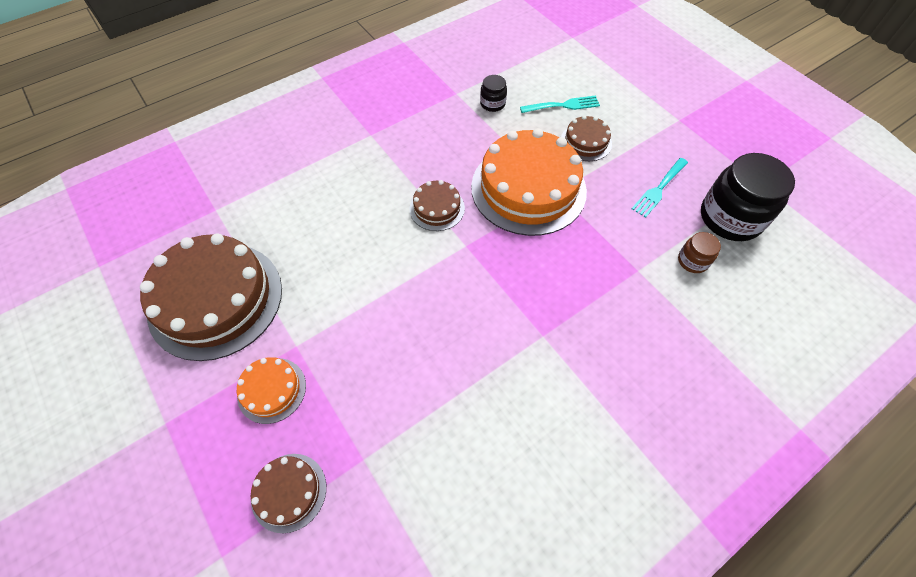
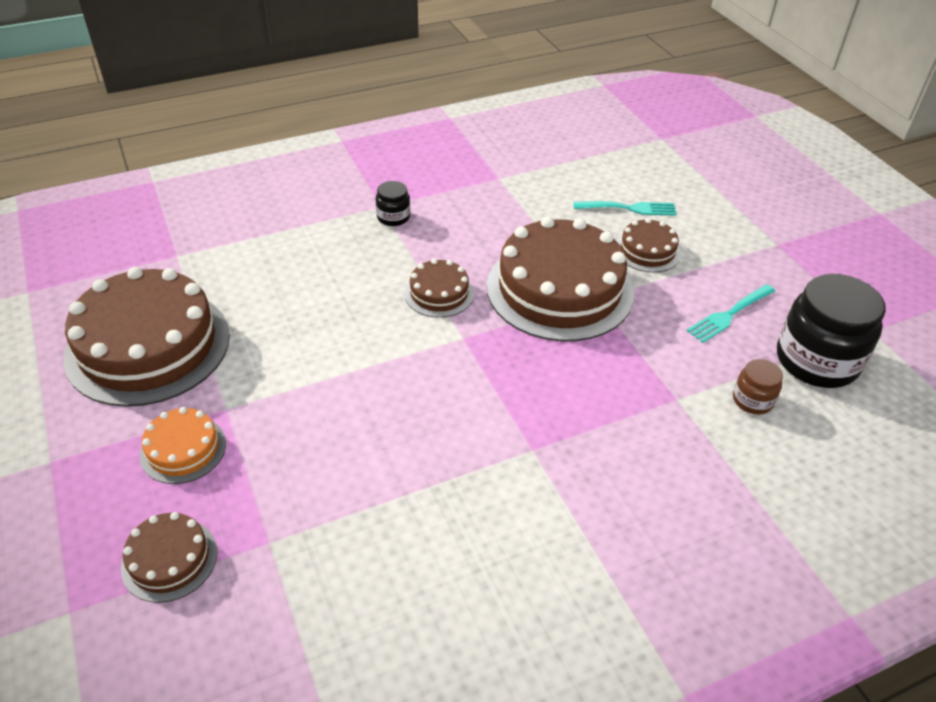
camera: 10 degrees right, 15 degrees down
orange cake [471,128,587,236] -> brown cake [487,216,634,341]
black jar [480,75,507,112] -> black jar moved to [376,181,410,226]

